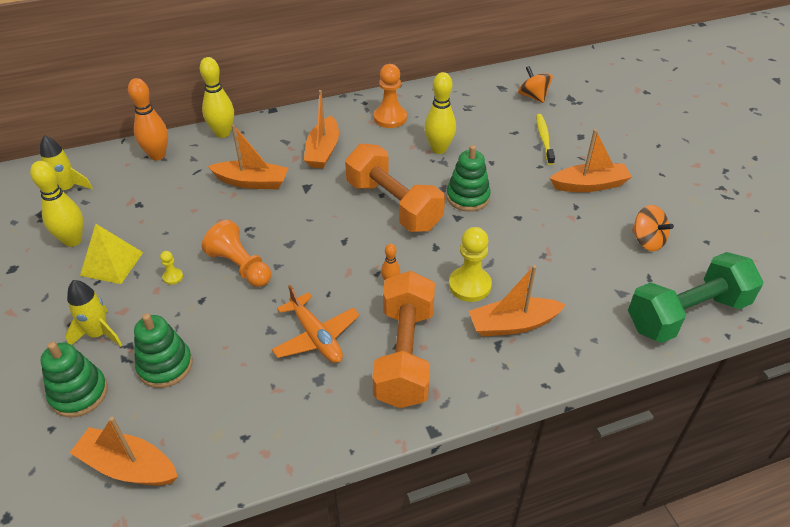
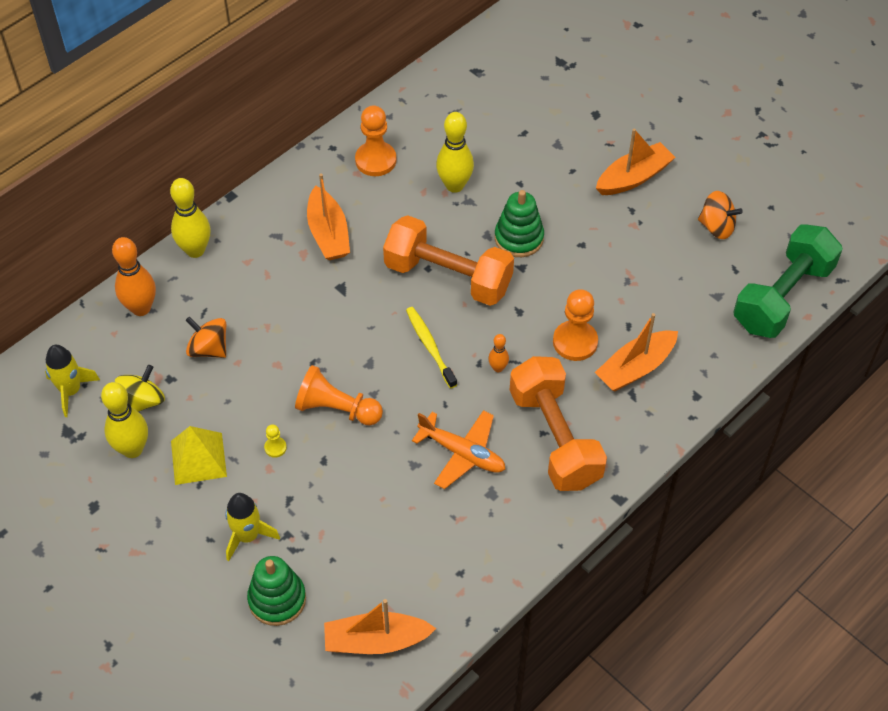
camera: 25 degrees left, 10 degrees up
green stacking toy [134,313,192,388] -> none
orange boat [208,124,288,189] -> none
yellow pawn [449,227,492,302] -> orange pawn [553,289,598,361]
orange spinning top [518,66,553,103] -> orange spinning top moved to [185,317,226,358]
yellow toothbrush [536,114,555,165] -> yellow toothbrush moved to [406,307,457,389]
none -> yellow spinning top [115,365,165,412]

